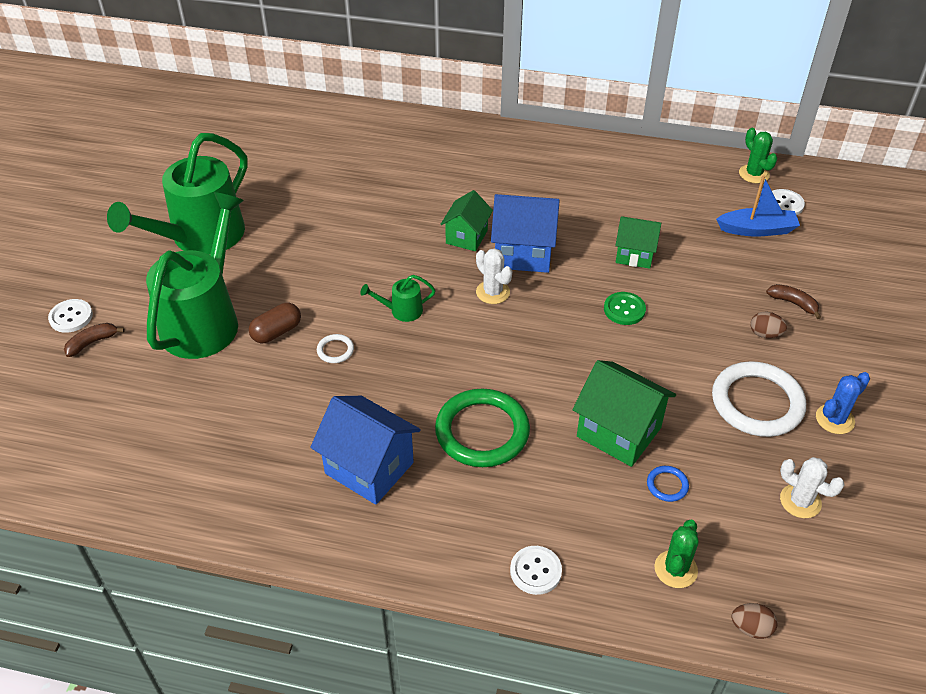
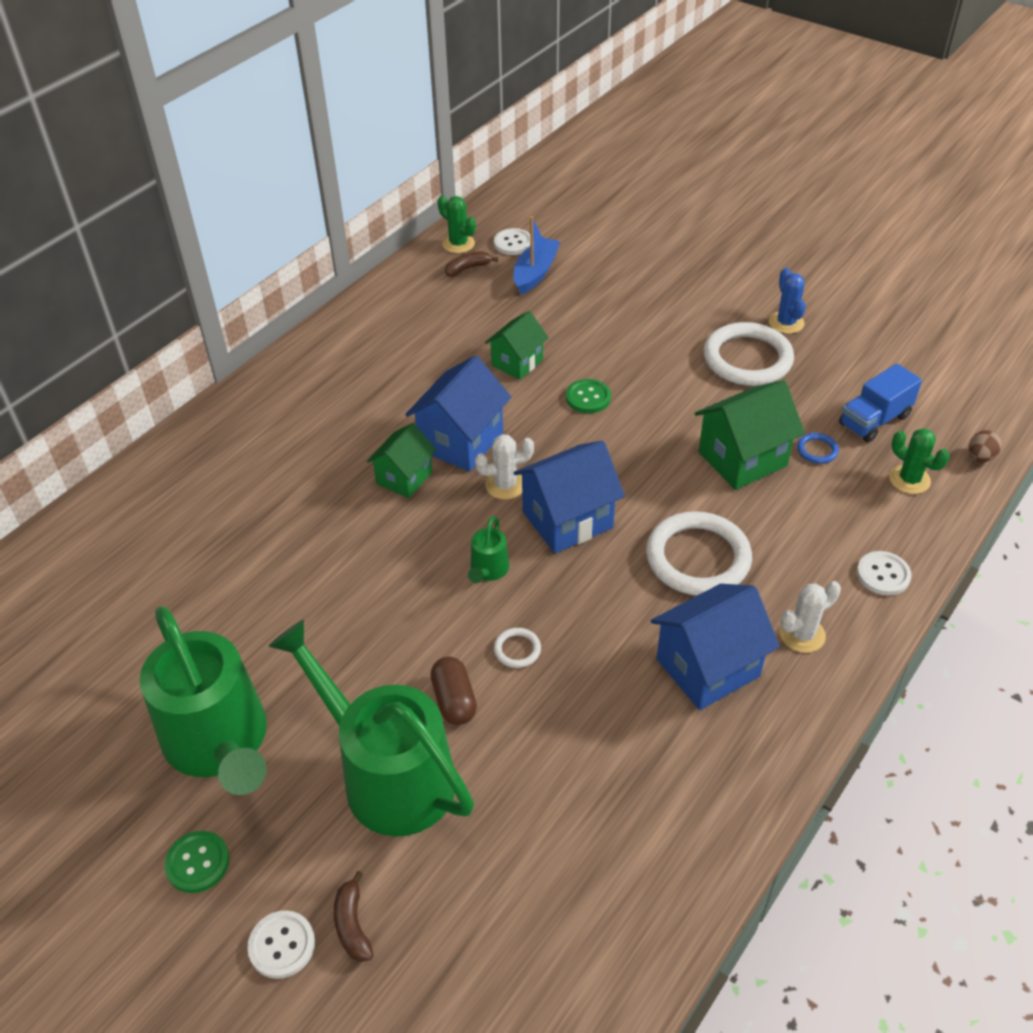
camera: 65 degrees left, 0 degrees up
green ring [435,389,530,467] -> white ring [646,511,752,596]
green house [440,190,493,251] -> green house turned 75 degrees clockwise [367,423,436,498]
green cactus [739,128,777,183] -> green cactus turned 45 degrees clockwise [438,195,476,253]
brown egg [750,312,787,338] -> none
brown banana [766,284,821,319] -> brown banana moved to [445,251,498,277]
white cactus [780,457,845,518] -> white cactus moved to [780,581,841,653]
none -> green button [164,831,229,893]
none -> blue house [513,440,625,553]
none -> blue truck [839,364,922,442]

